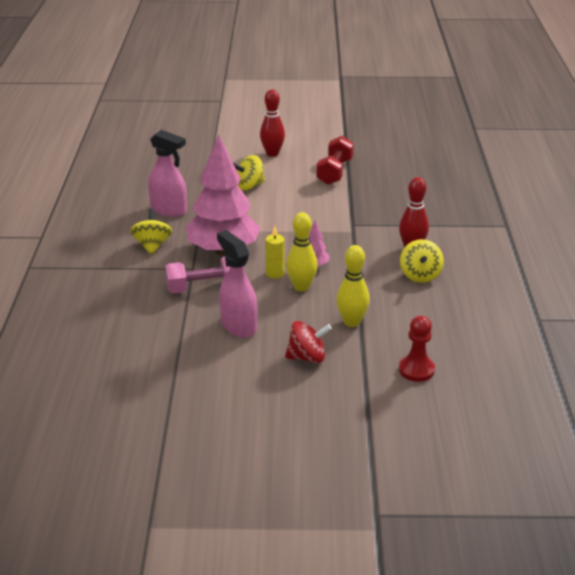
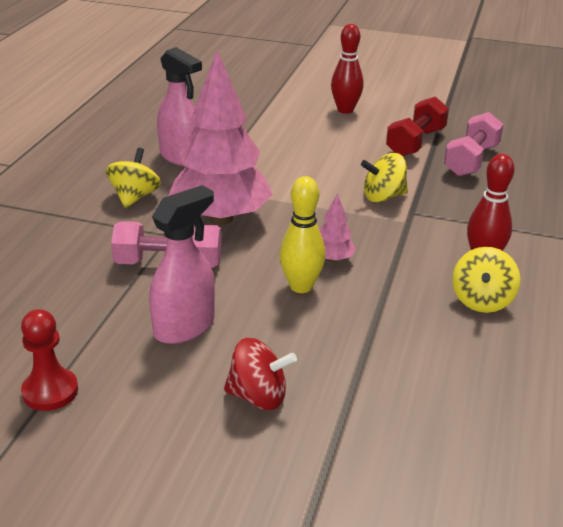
camera: 15 degrees right, 0 degrees up
pink spray bottle [217,230,257,338] -> pink spray bottle turned 60 degrees clockwise [149,185,215,344]
yellow spinning top [233,155,265,191] -> yellow spinning top moved to [361,153,408,202]
yellow candle [265,226,285,279] -> none
yellow bowling pin [336,245,370,327] -> none
red pawn [399,316,435,382] -> red pawn moved to [21,309,78,411]
none -> pink dumbbell [444,112,504,176]

